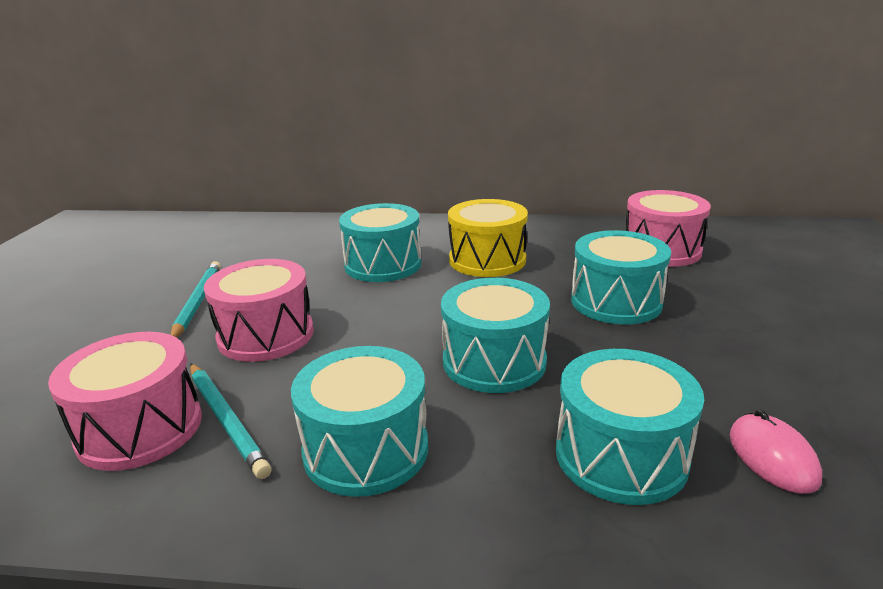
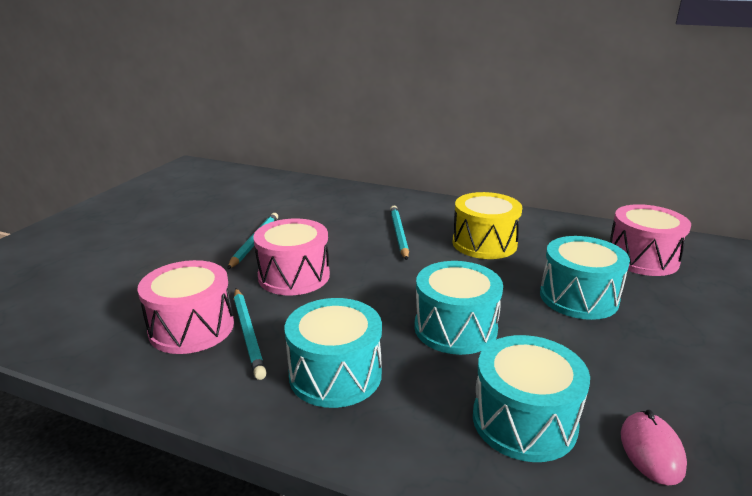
camera: 15 degrees right, 0 degrees up
turquoise drum [339,203,421,282] -> turquoise pencil [390,206,409,260]

